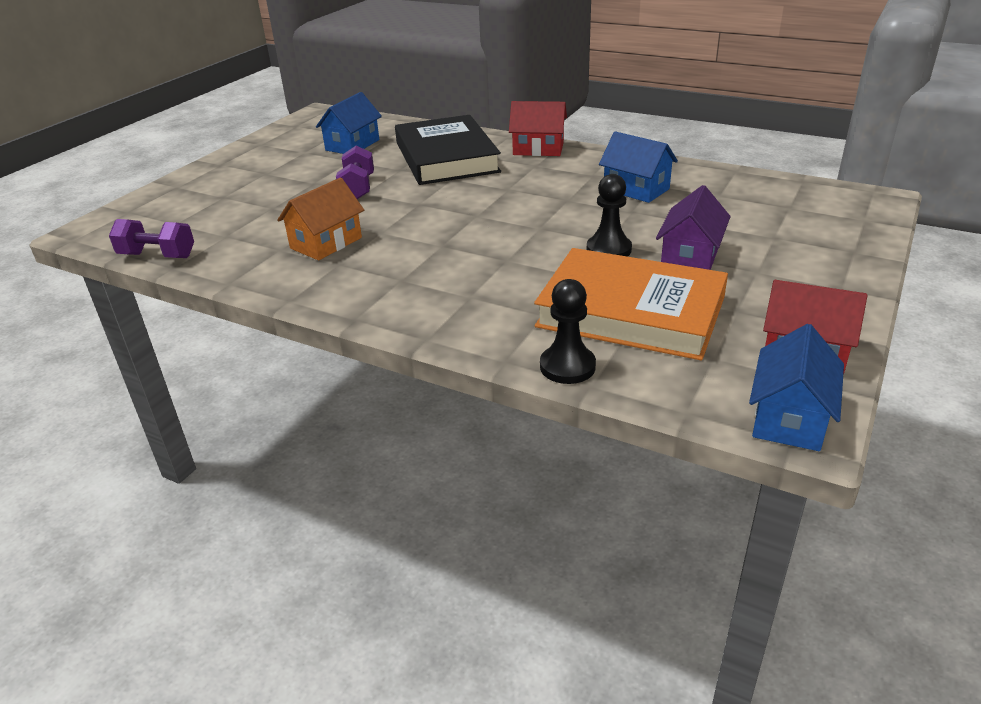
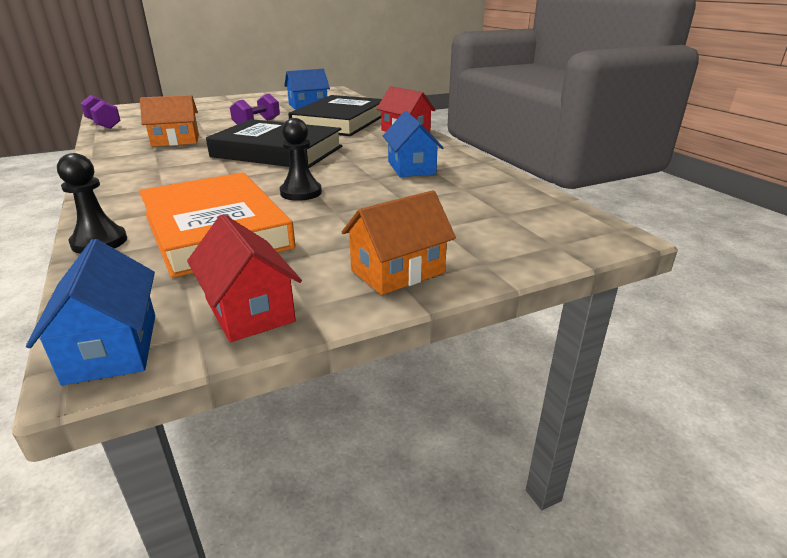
camera: 35 degrees right, 5 degrees down
purple house [656,185,731,270] -> none
blue house [749,324,844,451] -> blue house turned 75 degrees counterclockwise [26,239,155,385]
none -> black book [206,119,342,168]
none -> orange house [342,190,456,295]

